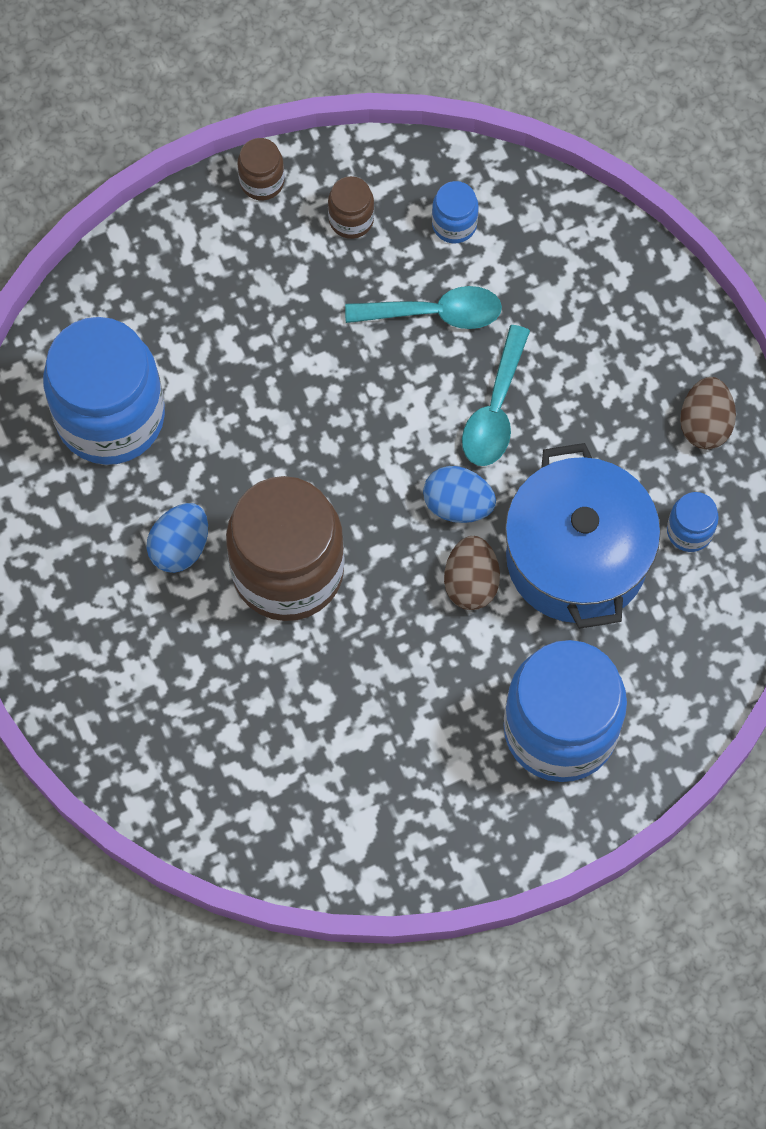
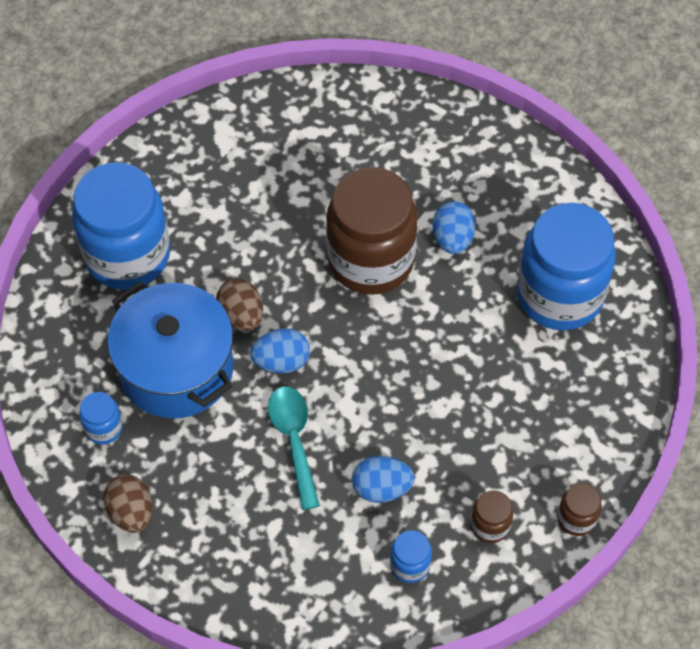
camera: 150 degrees right, 10 degrees down
turquoise spoon [345,286,502,329] -> blue egg [352,456,415,503]

